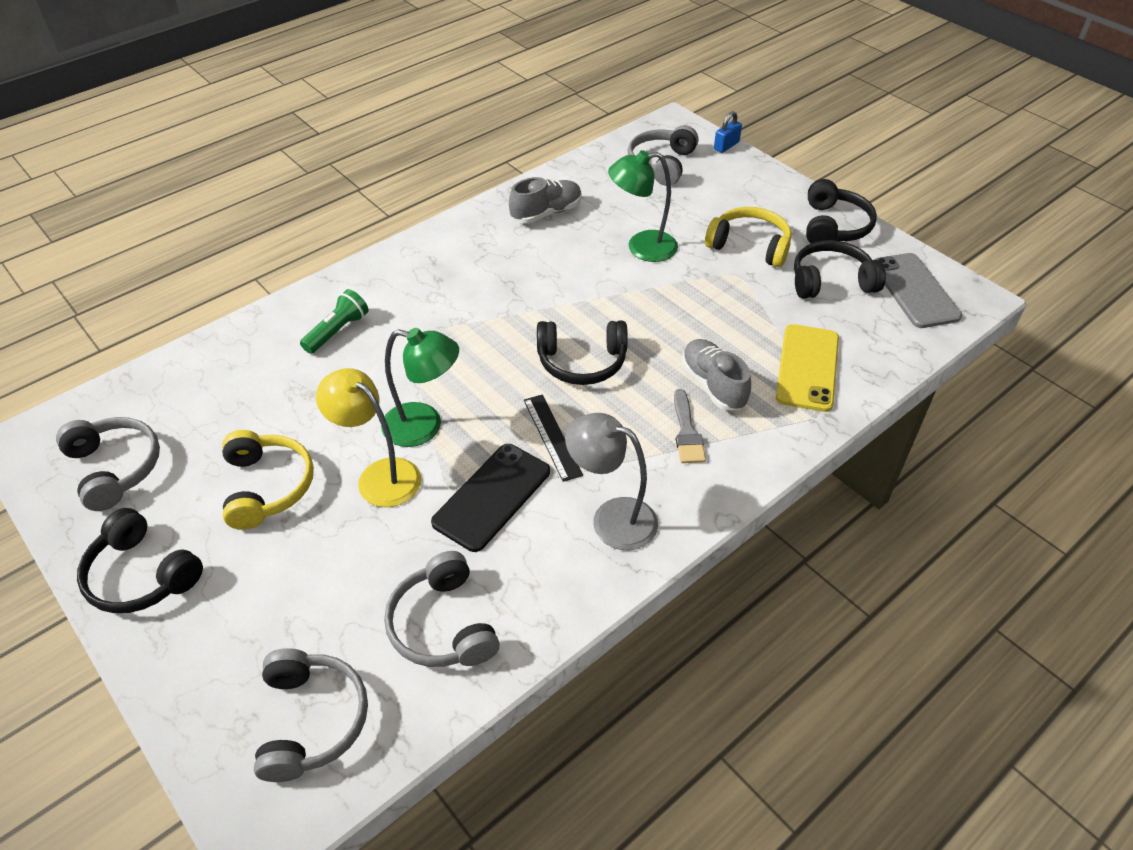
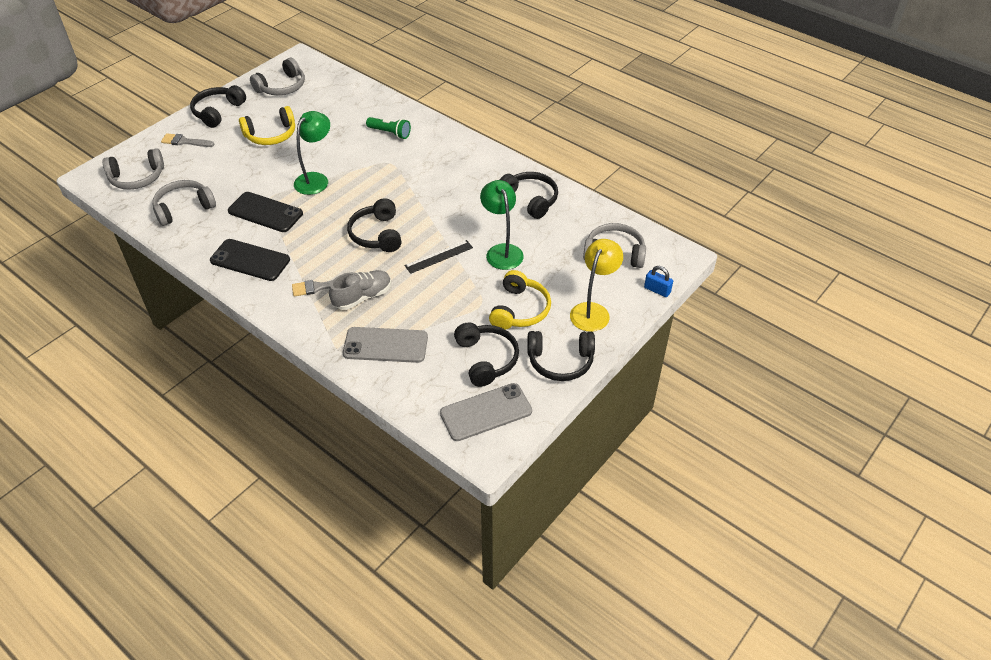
camera: 80 degrees right, 0 degrees up
yellow lamp [316,368,421,507] -> yellow lamp moved to [570,239,623,332]
green lamp [381,328,459,447] -> green lamp turned 150 degrees counterclockwise [294,111,330,195]
grey shoe [509,177,582,223] -> black headphones [500,172,558,219]
black ruler [524,394,583,482] -> black ruler moved to [405,240,473,274]
grey lamp [565,413,658,550] -> black phone [210,239,290,281]
yellow phone [776,324,839,412] -> grey phone [343,327,428,363]
none -> grey brush [161,133,215,147]

